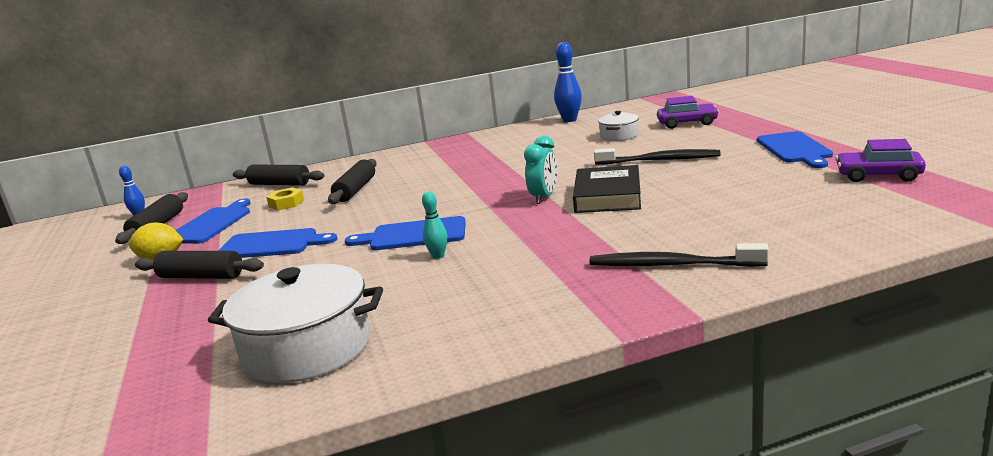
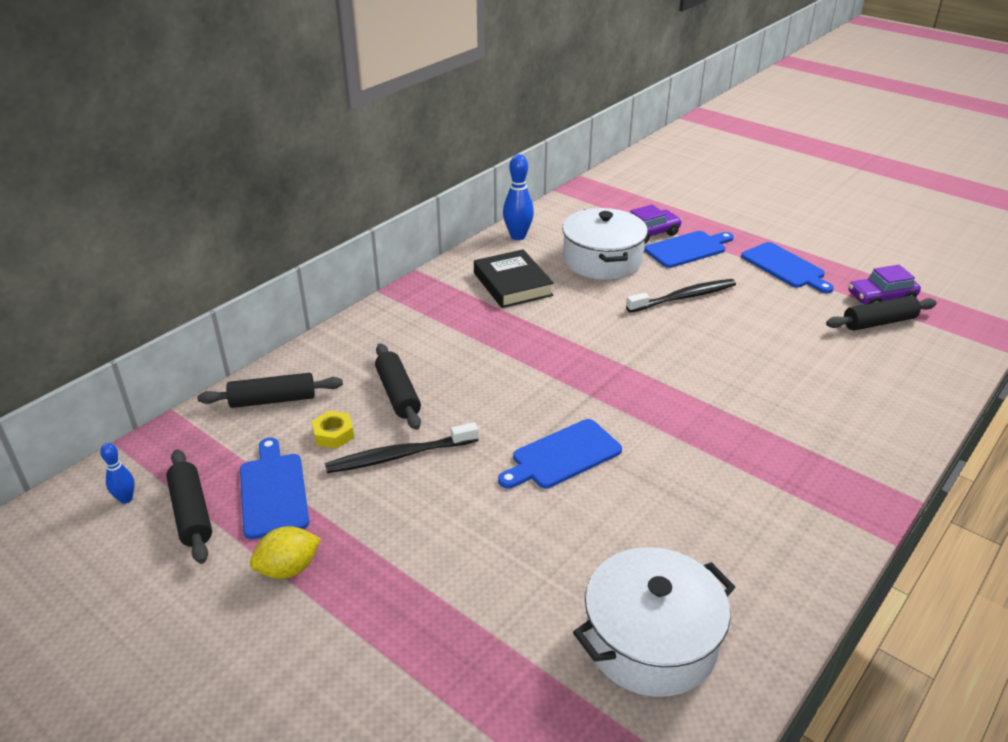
camera: 35 degrees left, 15 degrees up
black rolling pin [135,251,264,279] -> black rolling pin moved to [826,296,937,331]
blue cutting board [218,228,337,258] -> blue cutting board moved to [644,231,734,268]
turquoise bowling pin [422,191,447,259] -> none
turquoise clock [524,136,557,204] -> none
black book [573,165,641,213] -> black book moved to [474,249,554,308]
black toothbrush [589,243,769,267] -> black toothbrush moved to [325,422,479,473]
white pot [598,111,639,141] -> white pot [562,208,648,280], size x1.95

